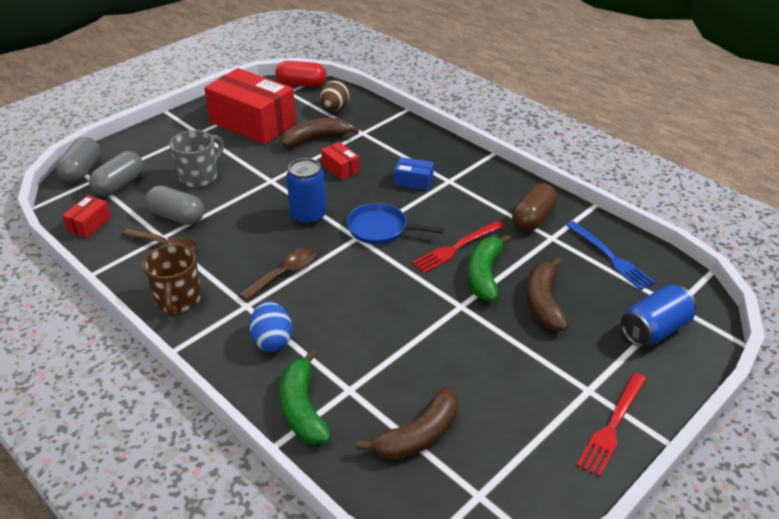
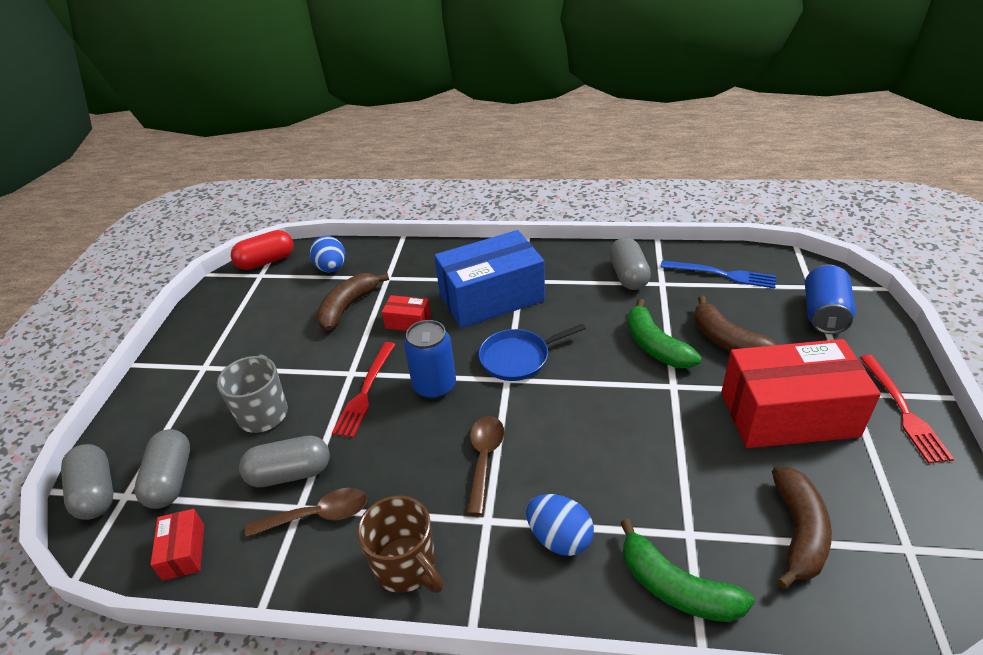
camera: 35 degrees left, 0 degrees up
red box [204,68,296,145] -> red box moved to [721,339,881,448]
brown egg [320,80,350,111] -> blue egg [310,236,345,273]
blue box [394,157,434,191] -> blue box [434,230,545,328], size x2.32
red fork [412,220,504,273] -> red fork moved to [332,342,395,438]
brown capsule [512,183,557,231] -> grey capsule [609,237,651,290]

